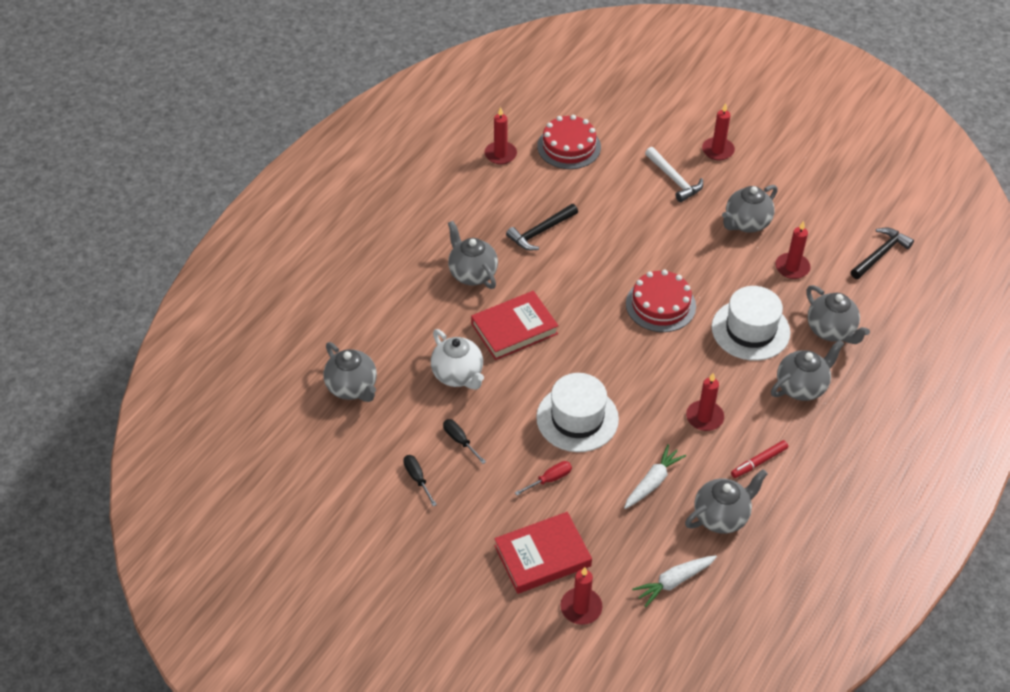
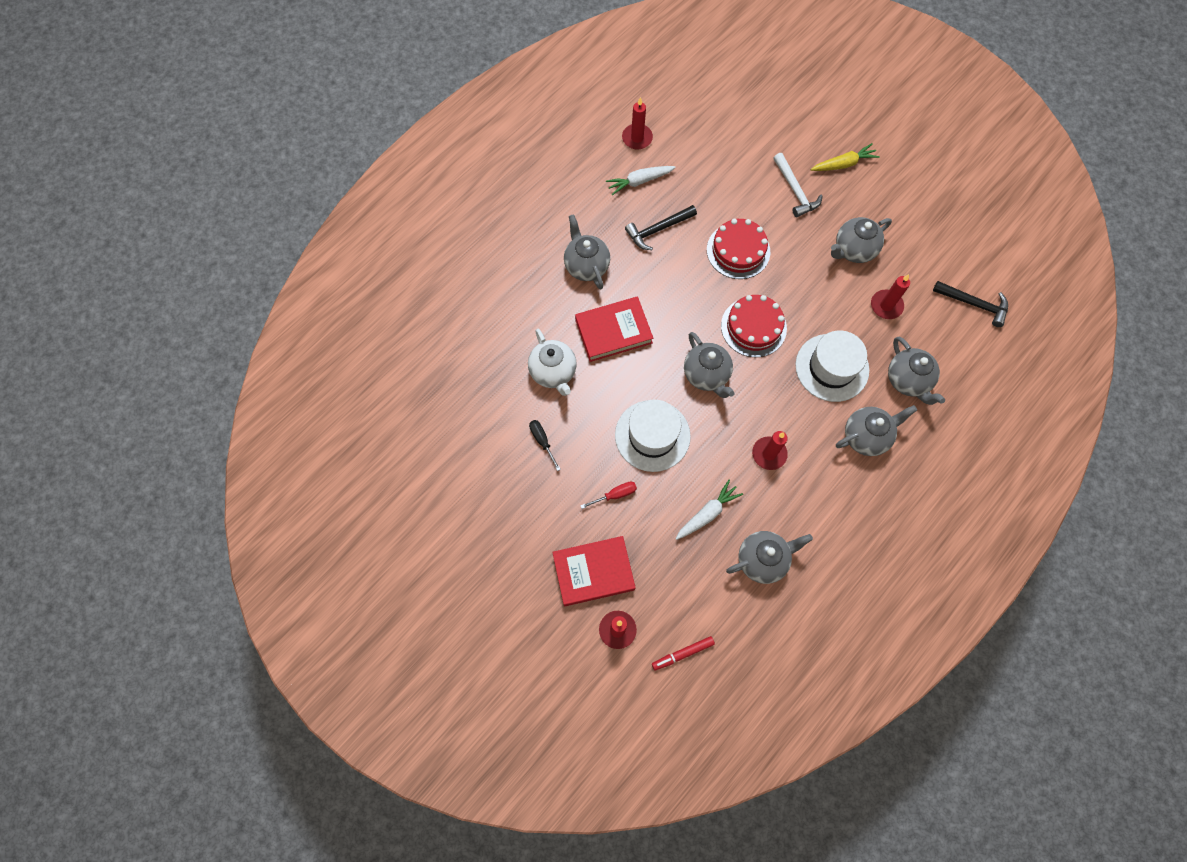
camera: 10 degrees right, 20 degrees up
grey teapot [324,342,377,402] -> grey teapot moved to [684,332,735,398]
black screwdriver [403,455,437,506] -> none
red cake [537,115,601,169] -> red cake moved to [707,219,770,279]
white carrot [632,555,717,607] -> white carrot moved to [606,166,676,195]
red candle [702,103,735,160] -> yellow carrot [811,143,880,171]
red marker [731,440,788,478] -> red marker moved to [652,636,715,671]
black hammer [851,228,914,279] -> black hammer turned 60 degrees clockwise [933,281,1008,327]

